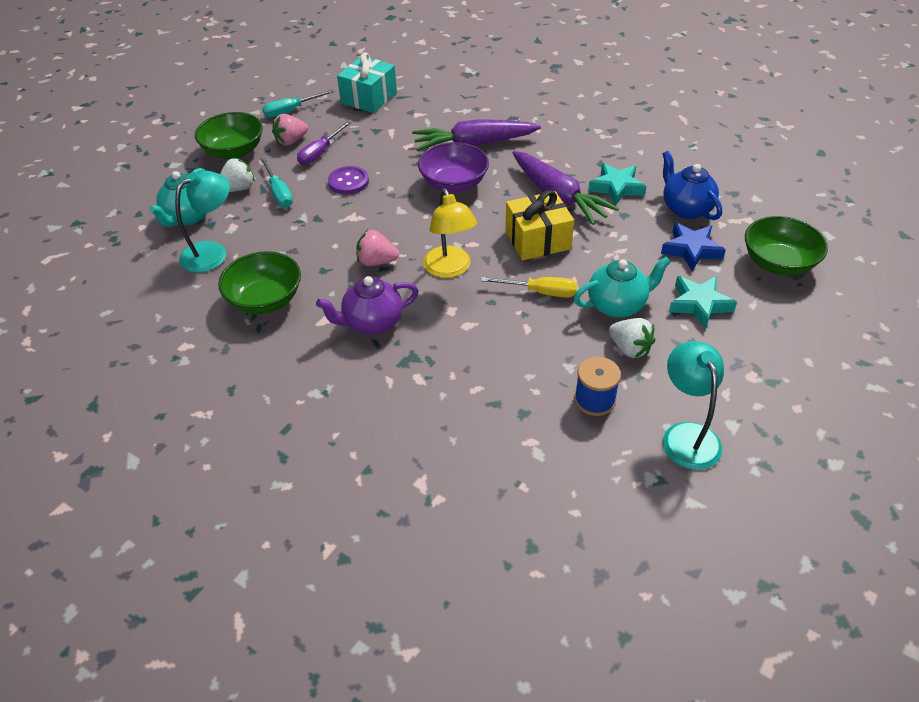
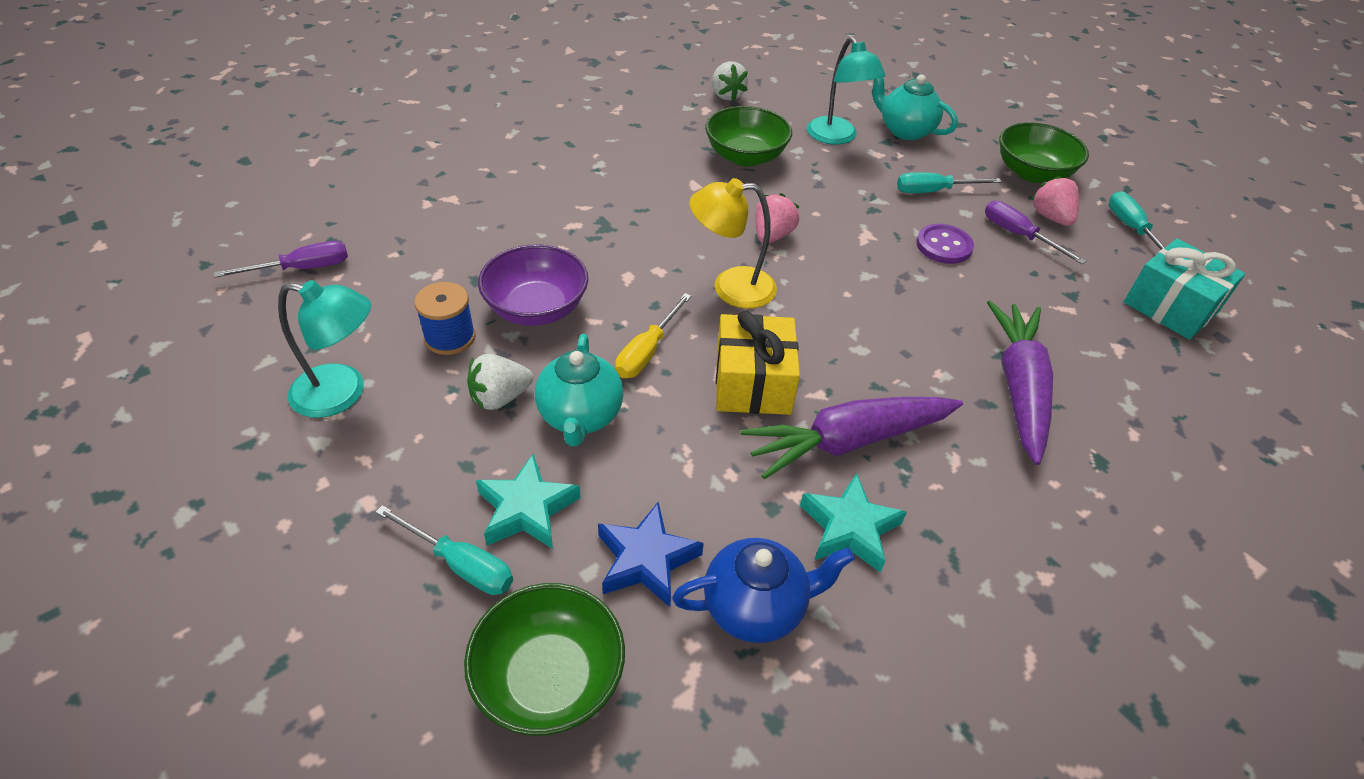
camera: 105 degrees right, 0 degrees up
white strawberry [220,158,255,192] -> white strawberry moved to [712,61,748,101]
purple teapot [316,276,418,335] -> none
purple bowl [418,142,489,193] -> purple bowl moved to [478,244,588,326]
none -> purple screwdriver [214,241,348,278]
none -> turquoise screwdriver [376,505,513,595]

